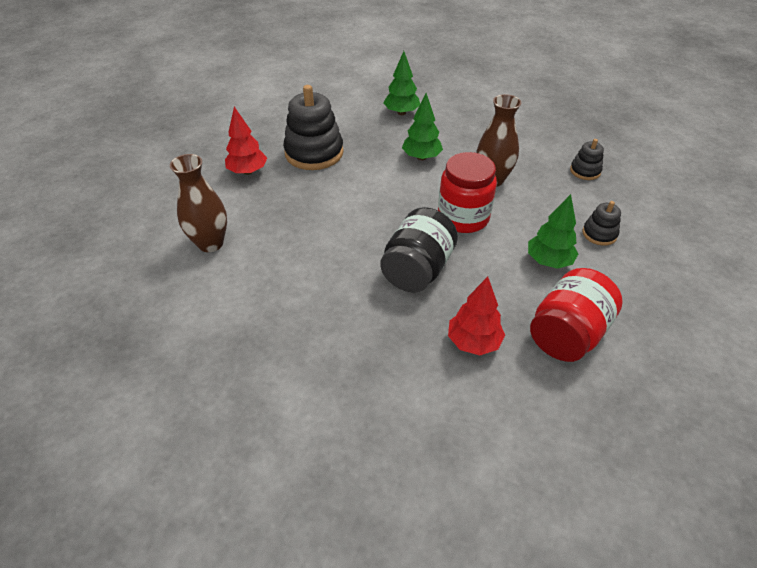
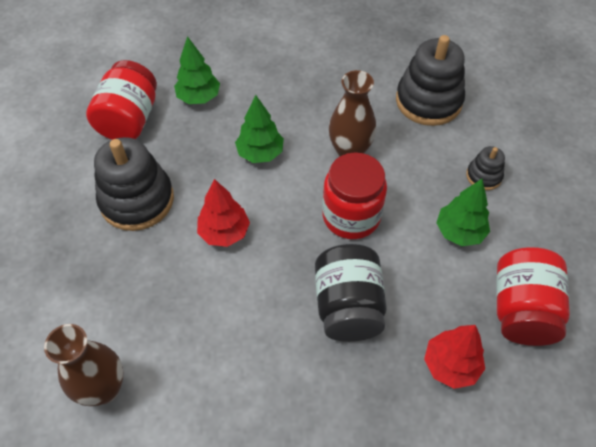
camera: 30 degrees left, 10 degrees up
red tree [225,107,267,175] -> red tree moved to [197,179,250,247]
black stacking toy [570,139,604,180] -> black stacking toy [396,35,465,126], size x2.02
none -> red jar [86,60,157,140]

